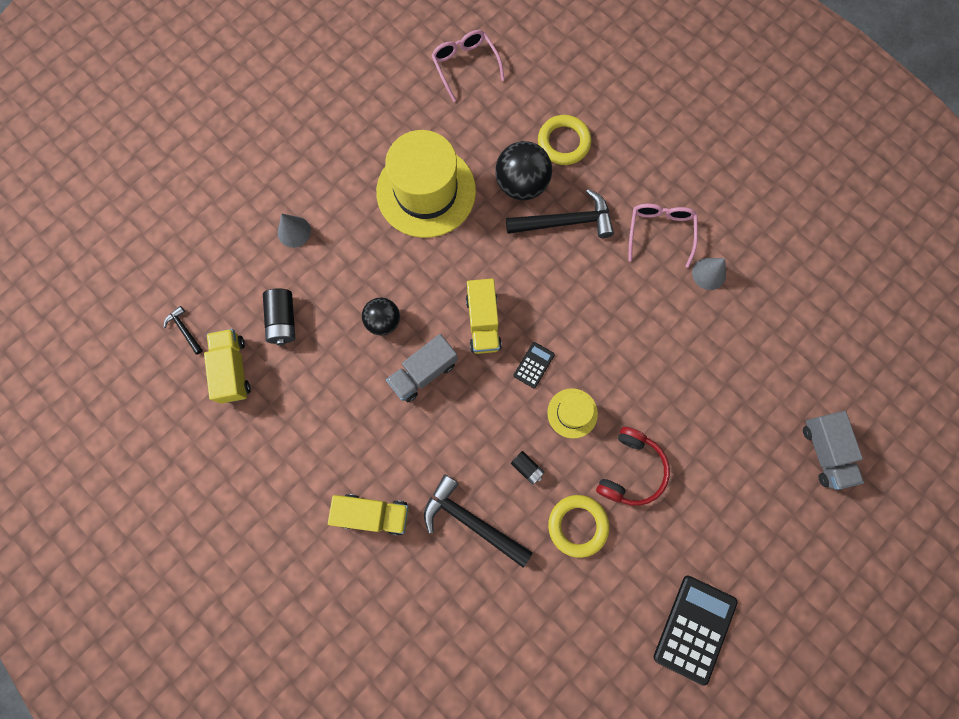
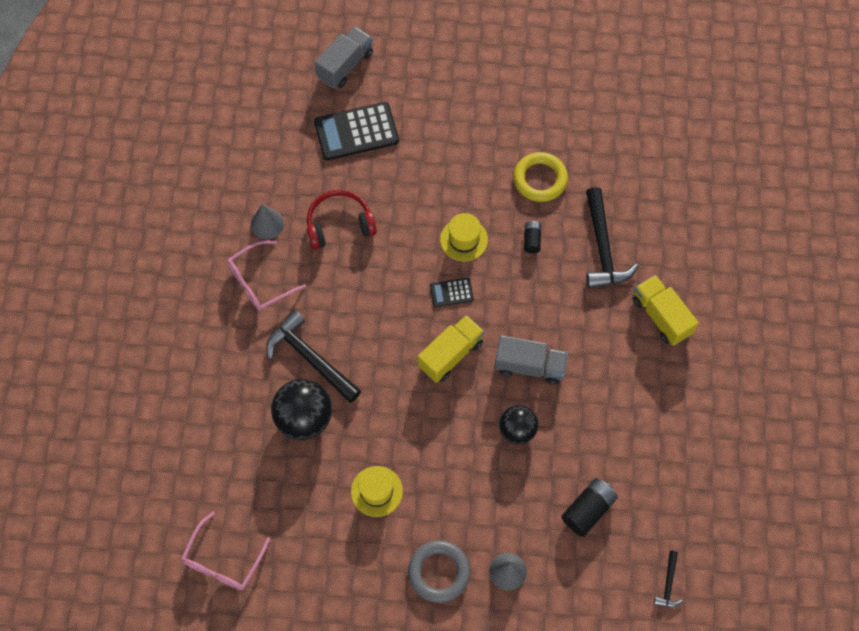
camera: 130 degrees left, 10 degrees down
yellow truck [204,329,251,404] -> none
yellow hat [376,130,476,238] -> yellow hat [351,466,403,517], size x0.47
yellow ring [538,115,591,165] -> none
red headphones [596,427,670,506] -> red headphones moved to [307,189,377,250]
black calculator [654,576,738,686] -> black calculator moved to [314,102,399,160]
none -> grey ring [408,540,470,603]

